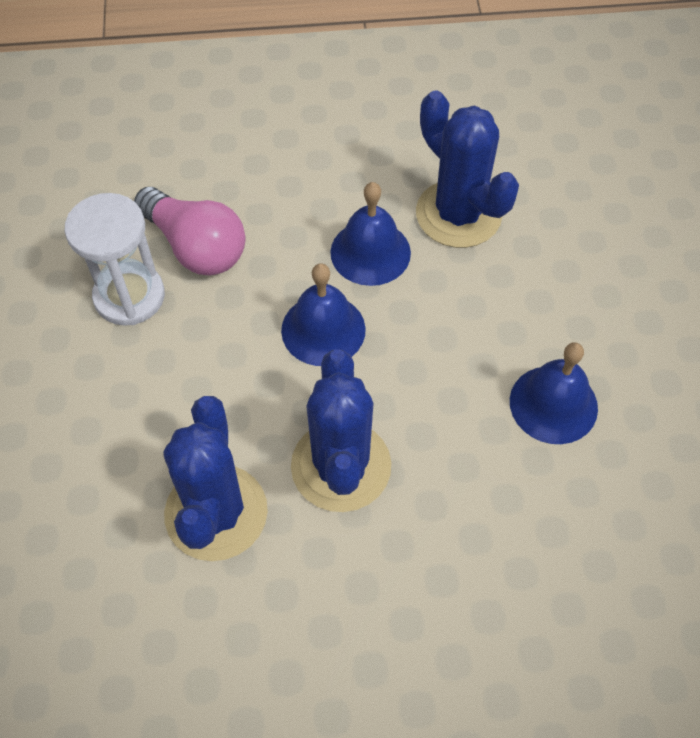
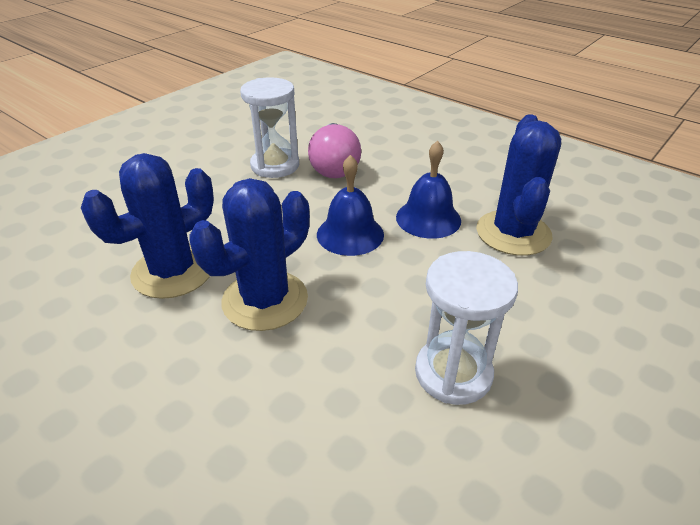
camera: 45 degrees right, 20 degrees down
blue bell [510,342,598,444] -> white hourglass [415,251,518,405]

